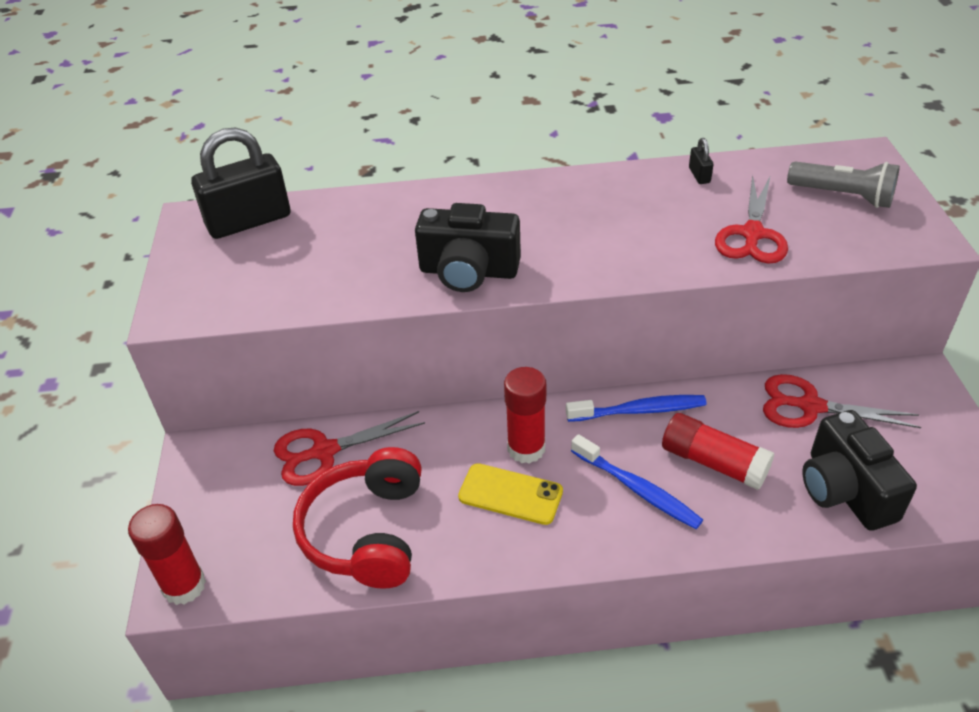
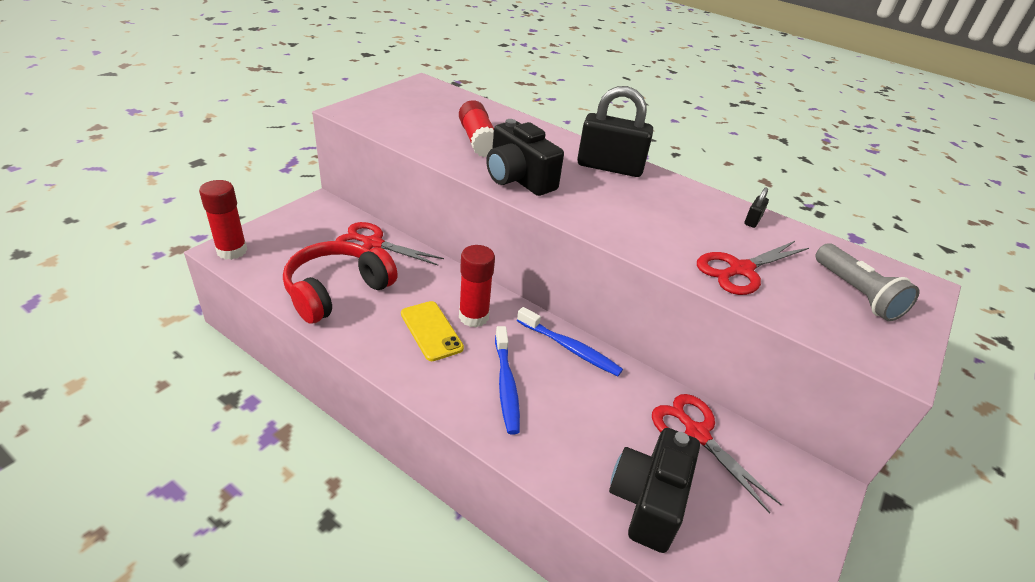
camera: 35 degrees right, 5 degrees down
black padlock [191,127,290,239] -> black padlock moved to [577,86,653,177]
red glue stick [662,413,774,490] -> red glue stick moved to [459,100,494,157]

